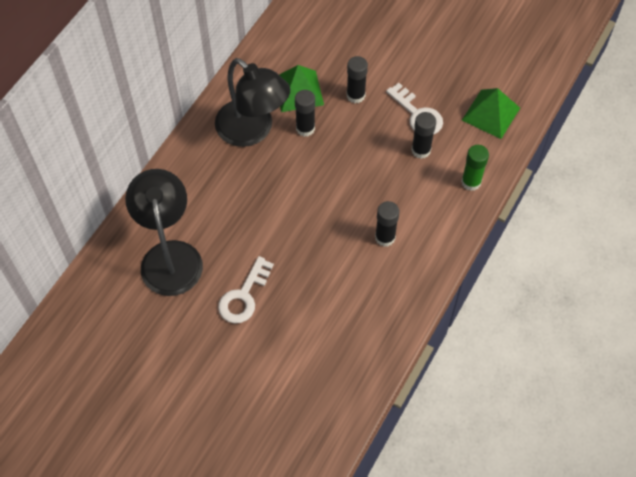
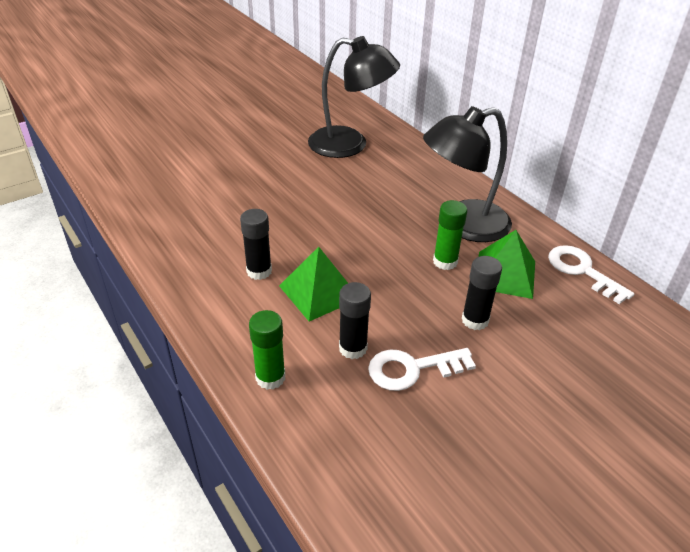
camera: 115 degrees right, 20 degrees down
white key [218,256,274,323] -> white key moved to [548,245,634,304]
black glue stick [295,90,315,137] -> green glue stick [433,200,467,270]
green pyramid [462,88,520,139] -> green pyramid moved to [279,247,348,321]

